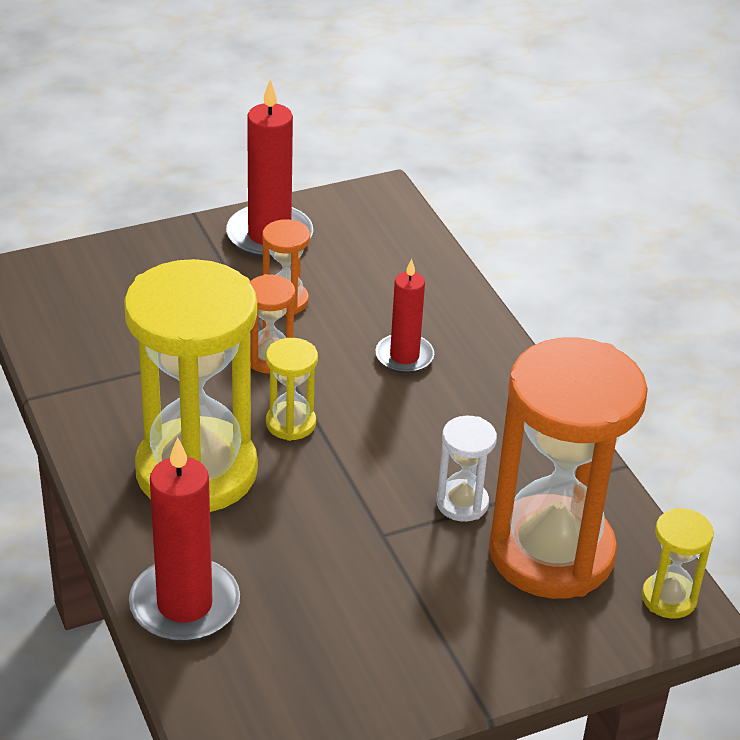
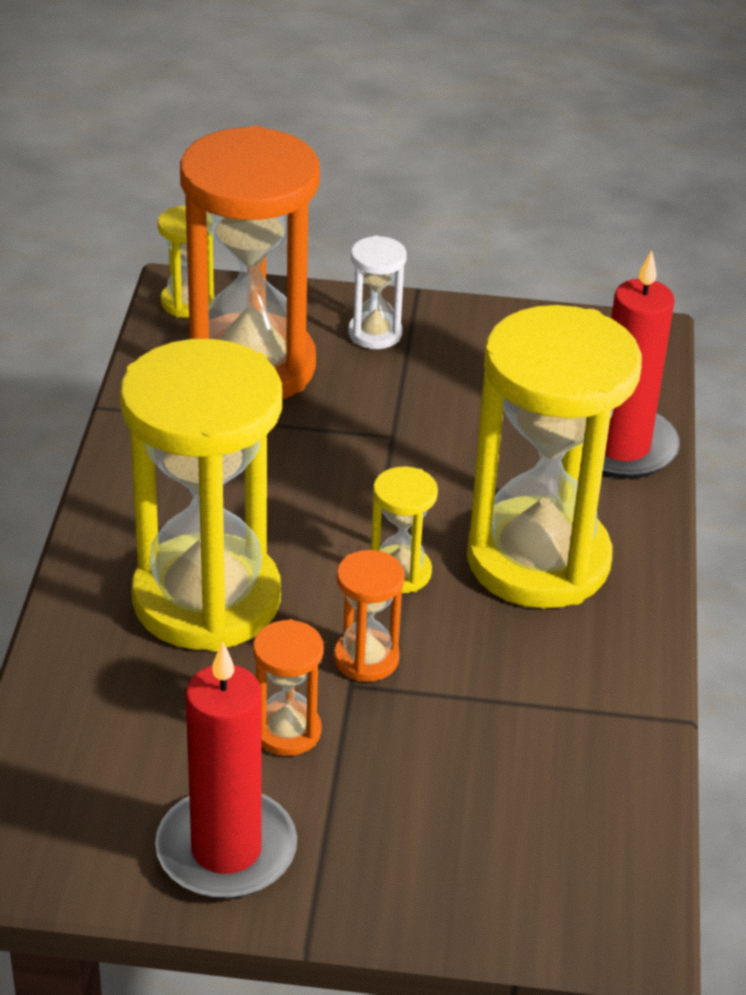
camera: 150 degrees left, 0 degrees up
red candle [376,259,434,373] -> yellow hourglass [120,339,282,651]
white hourglass [436,416,497,522] -> white hourglass moved to [348,235,407,349]

